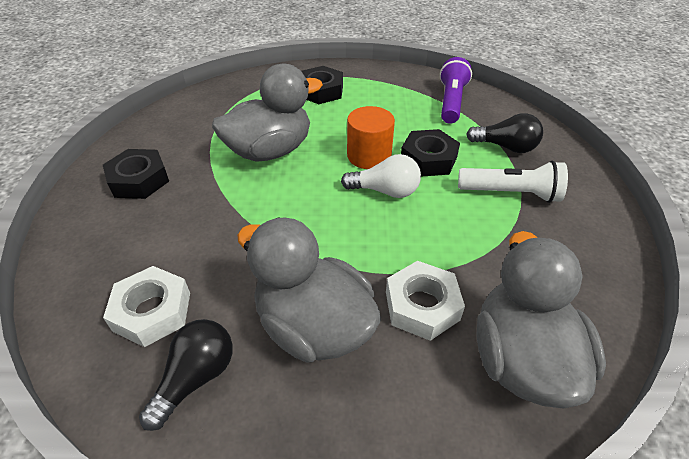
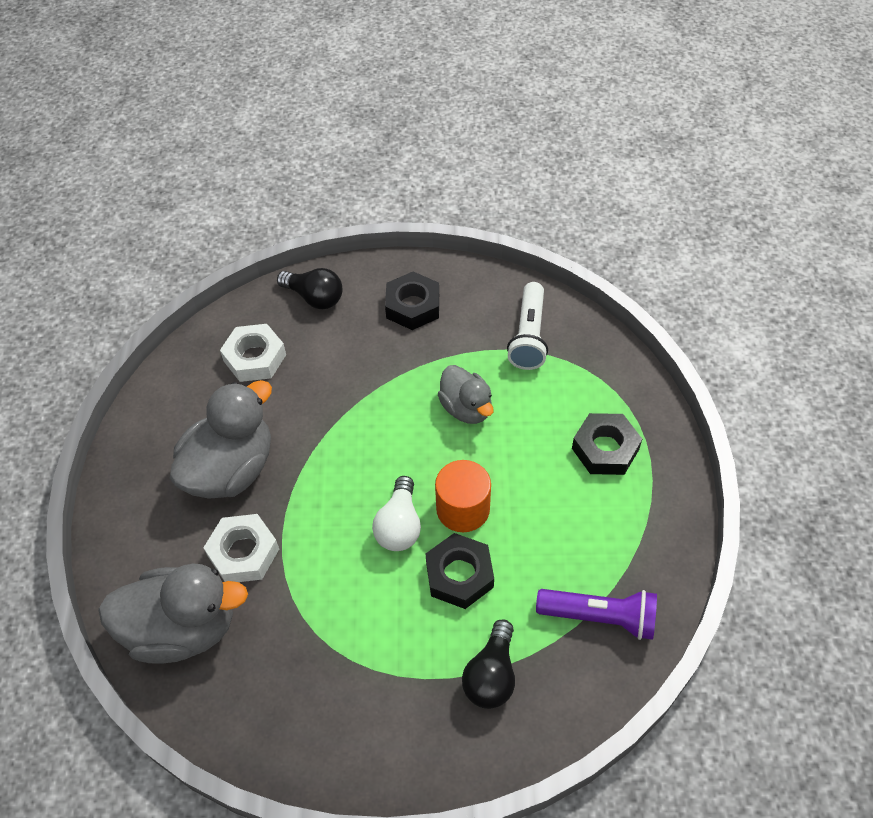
camera: 90 degrees right, 10 degrees up
black light bulb [139,319,233,431] -> black light bulb moved to [277,268,342,309]
grey duck [212,64,323,161] -> grey duck [437,365,494,424], size x0.60
white flashlight [458,161,568,203] -> white flashlight moved to [507,282,548,370]

